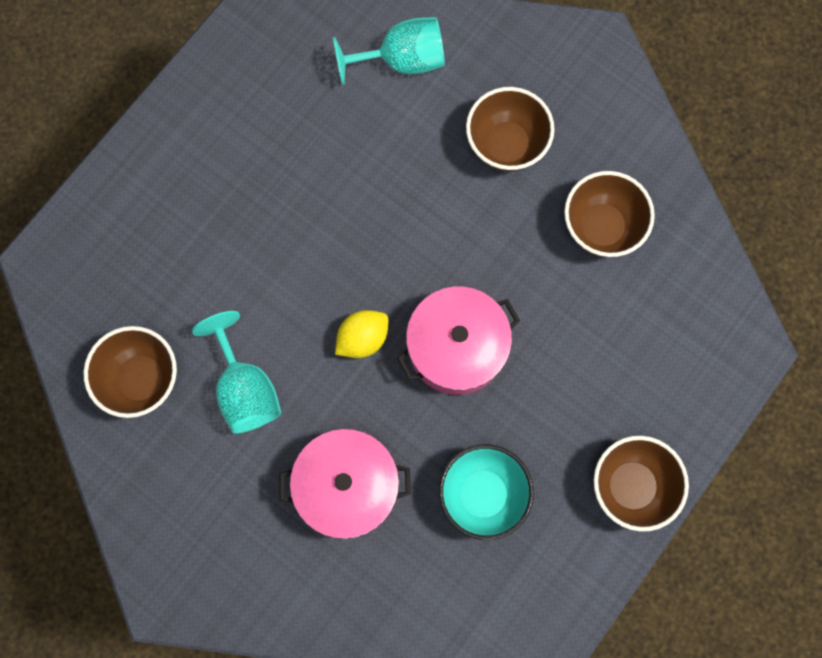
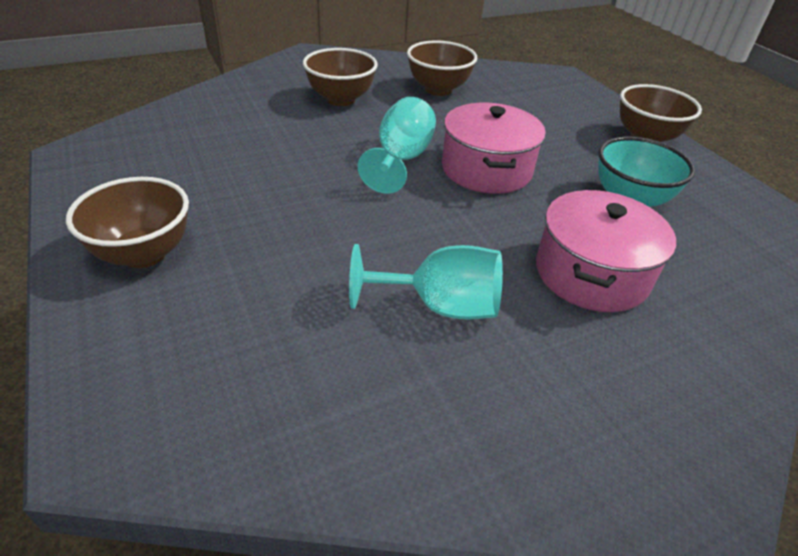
camera: 65 degrees left, 35 degrees down
brown bowl [83,326,177,418] -> brown bowl moved to [66,177,189,268]
turquoise goblet [333,17,445,85] -> turquoise goblet moved to [358,97,436,194]
yellow lemon [335,310,389,358] -> none

